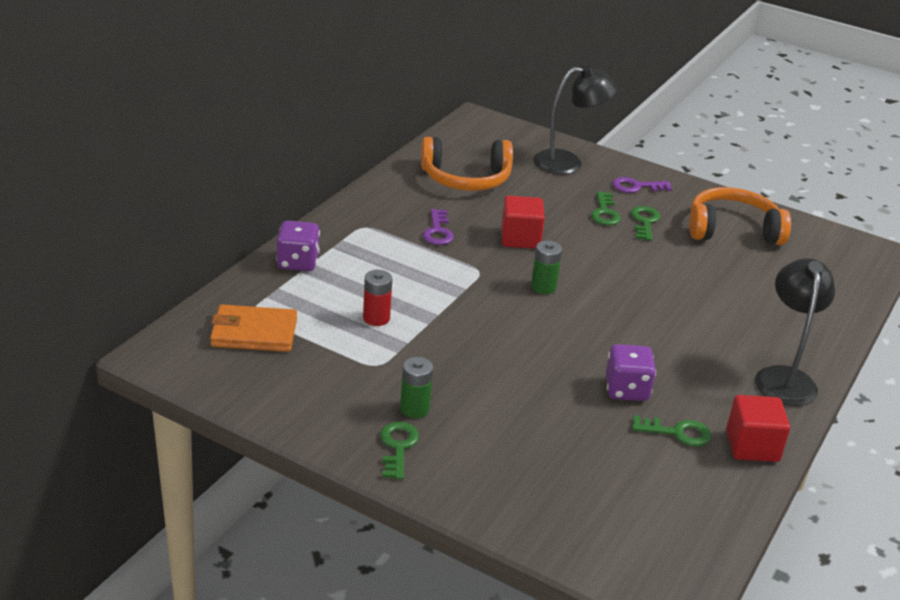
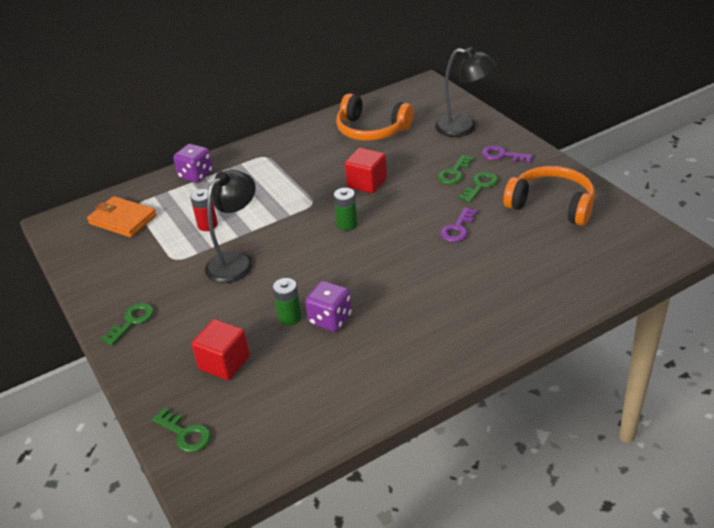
camera: 35 degrees right, 5 degrees up
green battery [400,357,433,418] -> green battery moved to [273,278,301,326]
purple key [422,209,454,245] -> purple key moved to [440,207,477,242]
green key [632,415,712,447] -> green key moved to [152,408,211,453]
red cube [726,395,790,462] -> red cube moved to [191,319,250,380]
black lamp [755,258,835,406] -> black lamp moved to [205,170,256,283]

